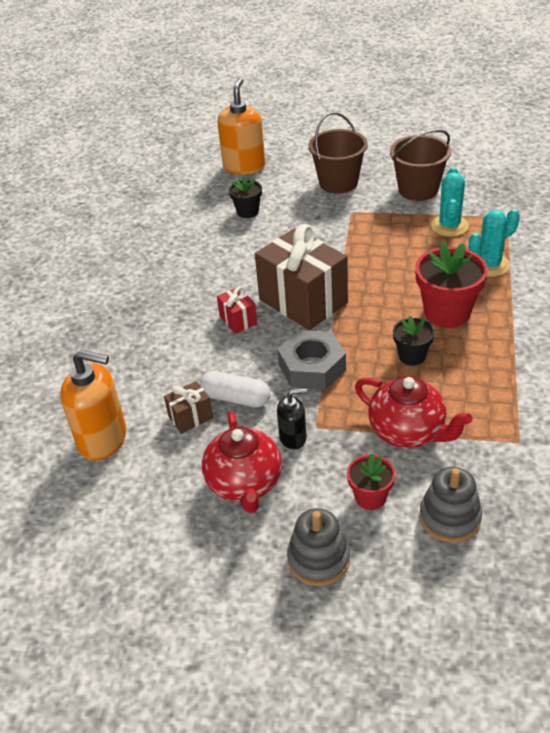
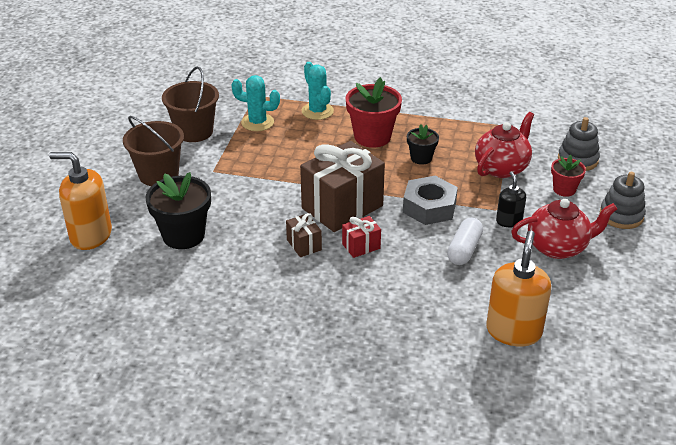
camera: 90 degrees left, 5 degrees down
brown gift [164,381,213,434] -> brown gift moved to [286,213,322,257]
black flower pot [229,176,262,218] -> black flower pot [145,172,211,249], size x1.78

